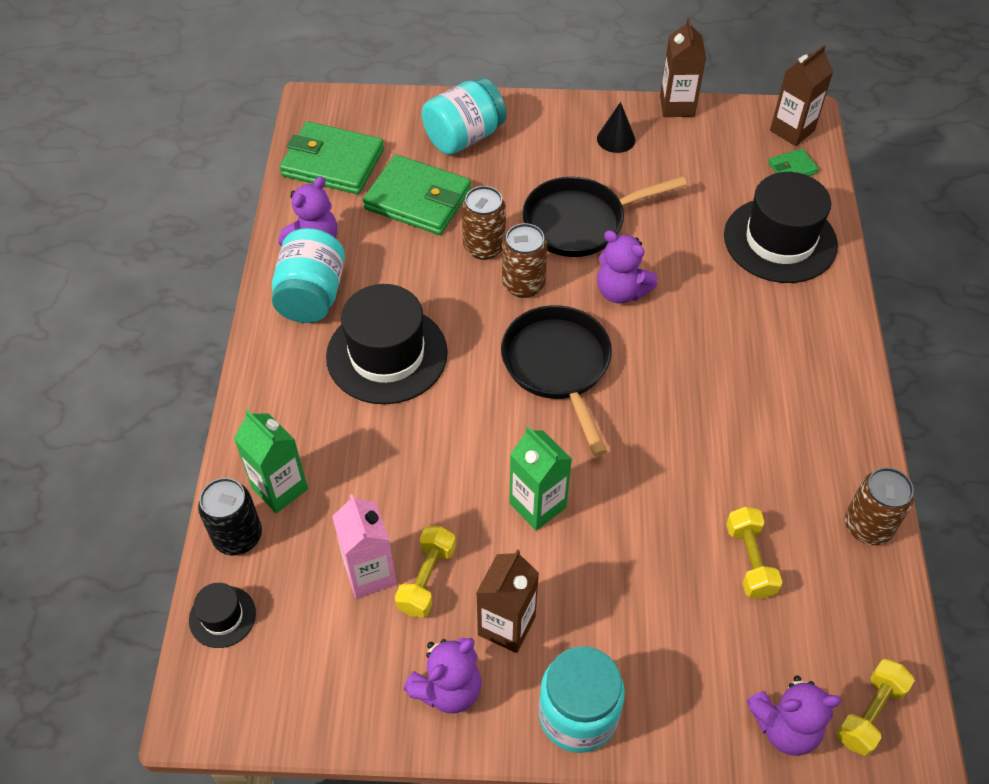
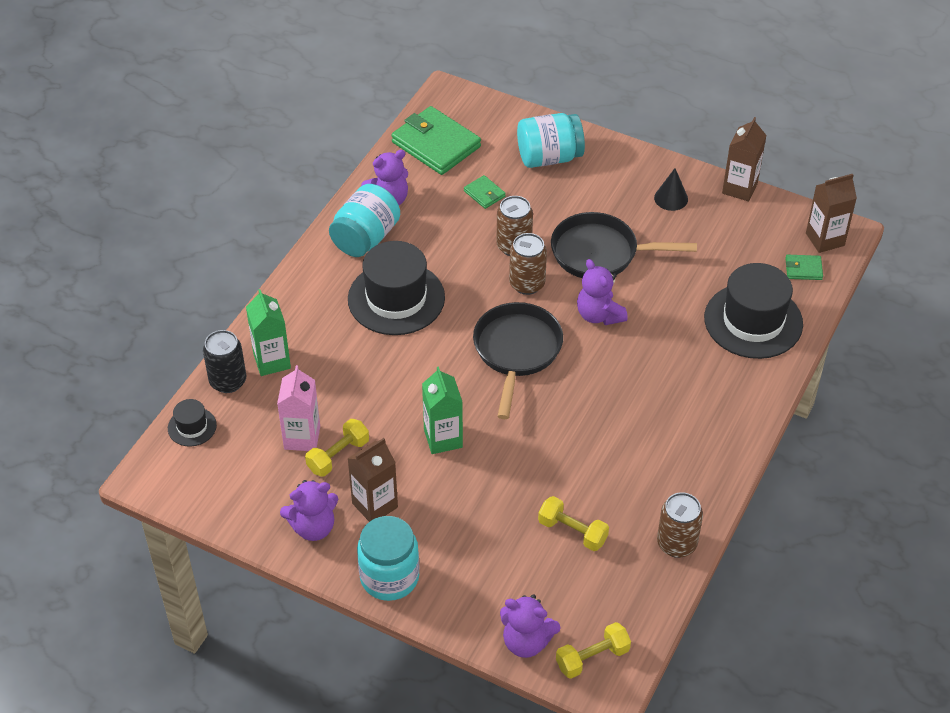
camera: 25 degrees right, 5 degrees down
green wallet [363,155,471,235] -> green wallet [464,175,506,209], size x0.46
yellow dumbbell [726,507,782,599] -> yellow dumbbell turned 75 degrees counterclockwise [538,496,609,551]

